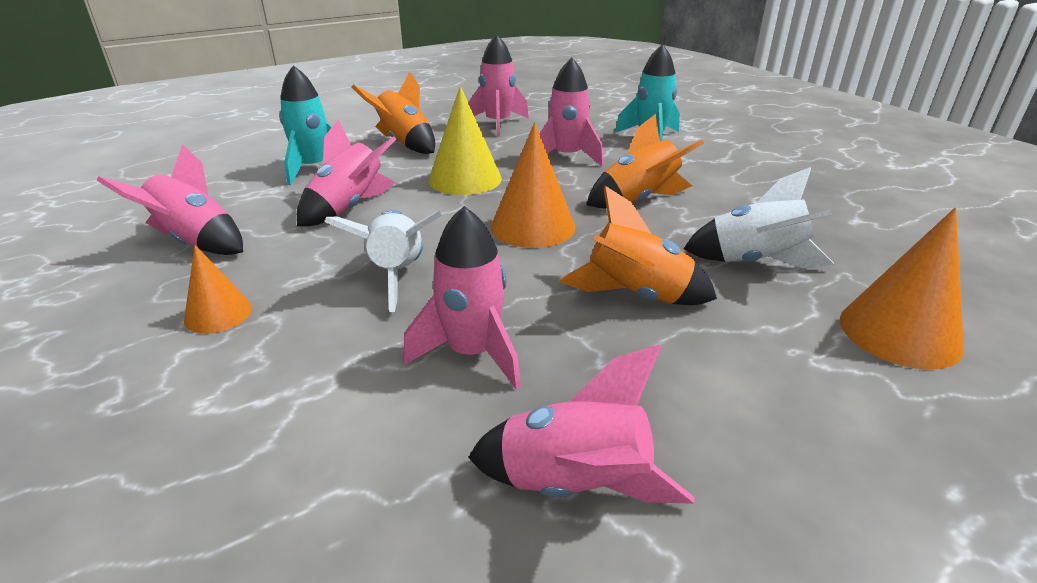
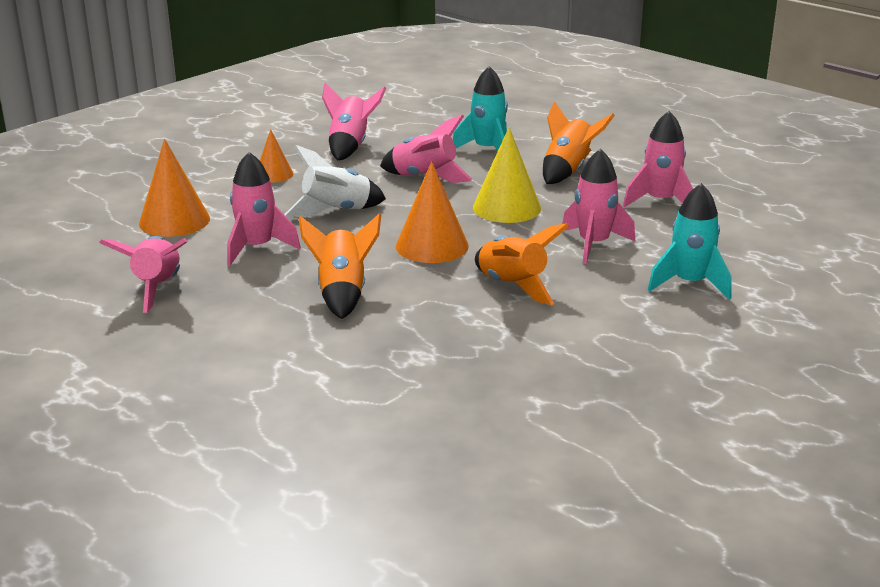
camera: 75 degrees right, 5 degrees down
white rocket [684,167,834,268] -> none
orange cone [840,208,964,370] -> orange cone moved to [139,139,210,237]

